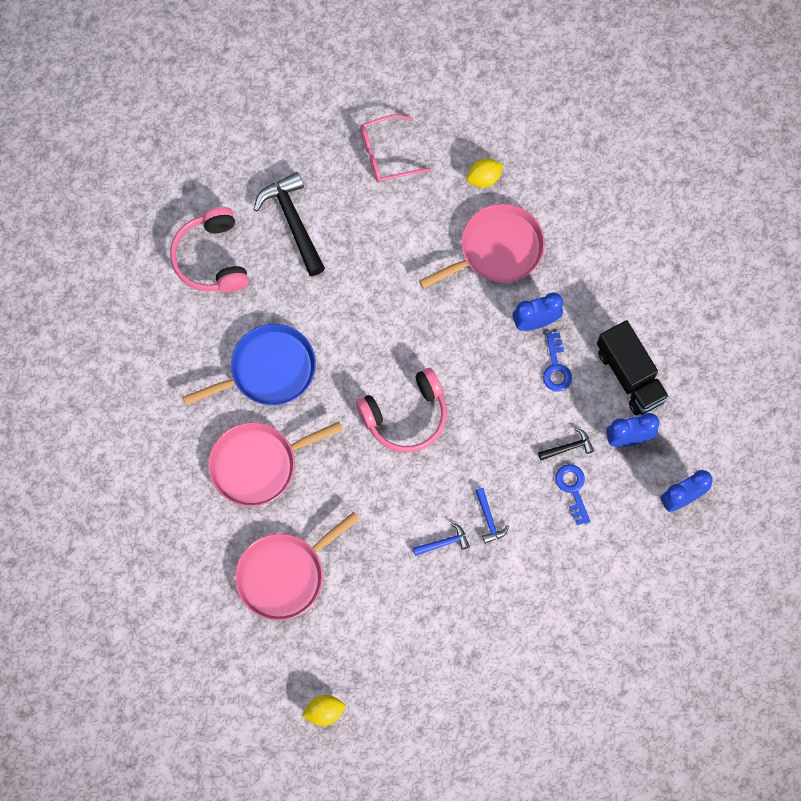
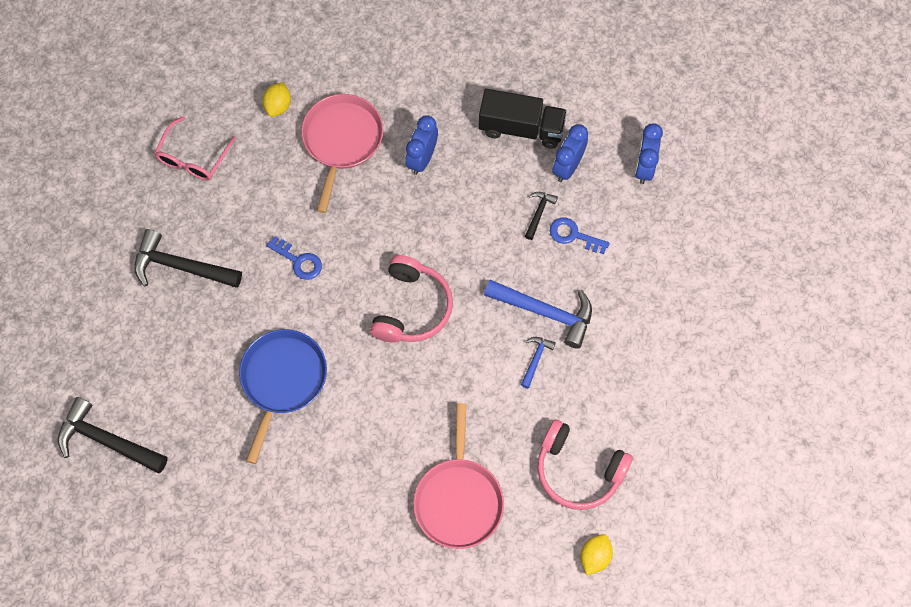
camera: 50 degrees left, 5 degrees down
pink headphones [170,207,249,292] -> pink headphones moved to [537,420,633,510]
pink pan [208,422,343,506] -> none
blue hammer [475,488,509,544] -> blue hammer [484,280,592,349], size x2.02
blue key [543,332,572,392] -> blue key moved to [266,236,322,280]
none -> black hammer [58,397,168,473]

